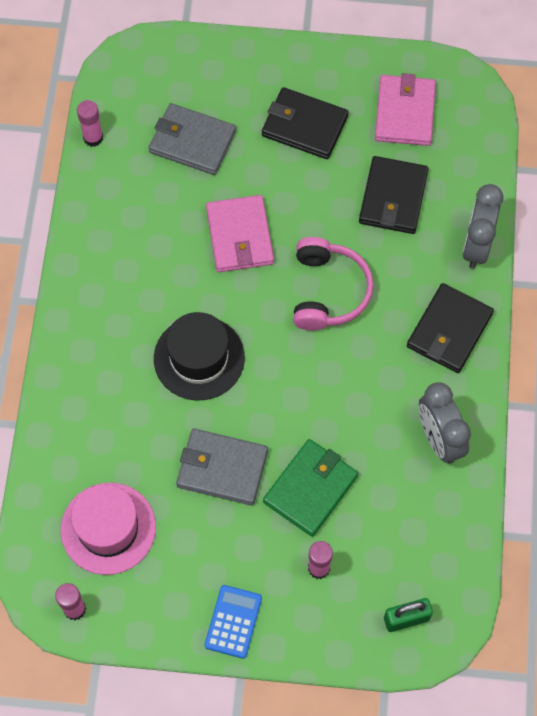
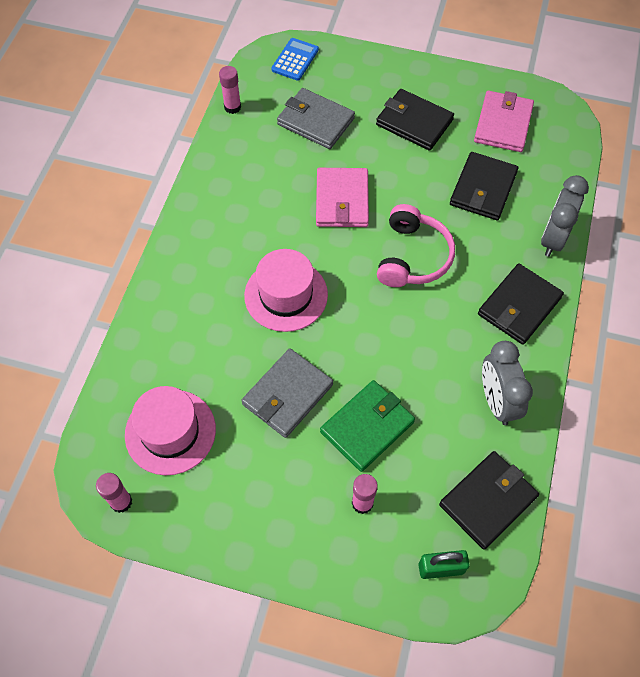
camera: 10 degrees right, 5 degrees down
black hat [154,312,245,401] -> pink hat [244,249,328,332]
grey wallet [176,428,268,506] -> grey wallet turned 75 degrees counterclockwise [241,348,333,438]
blue calculator [205,585,262,659] -> blue calculator moved to [271,38,319,81]
none -> black wallet [439,451,539,550]

